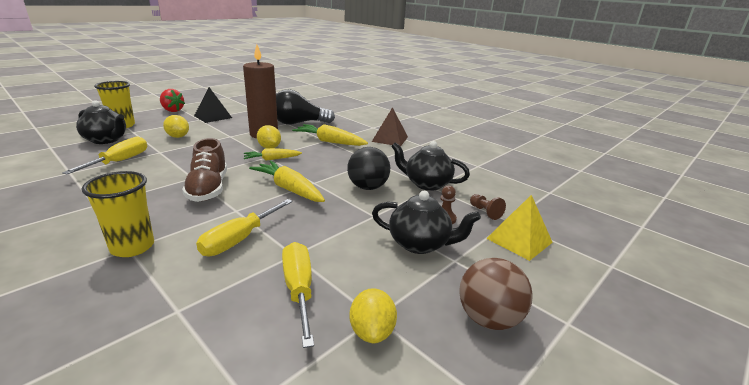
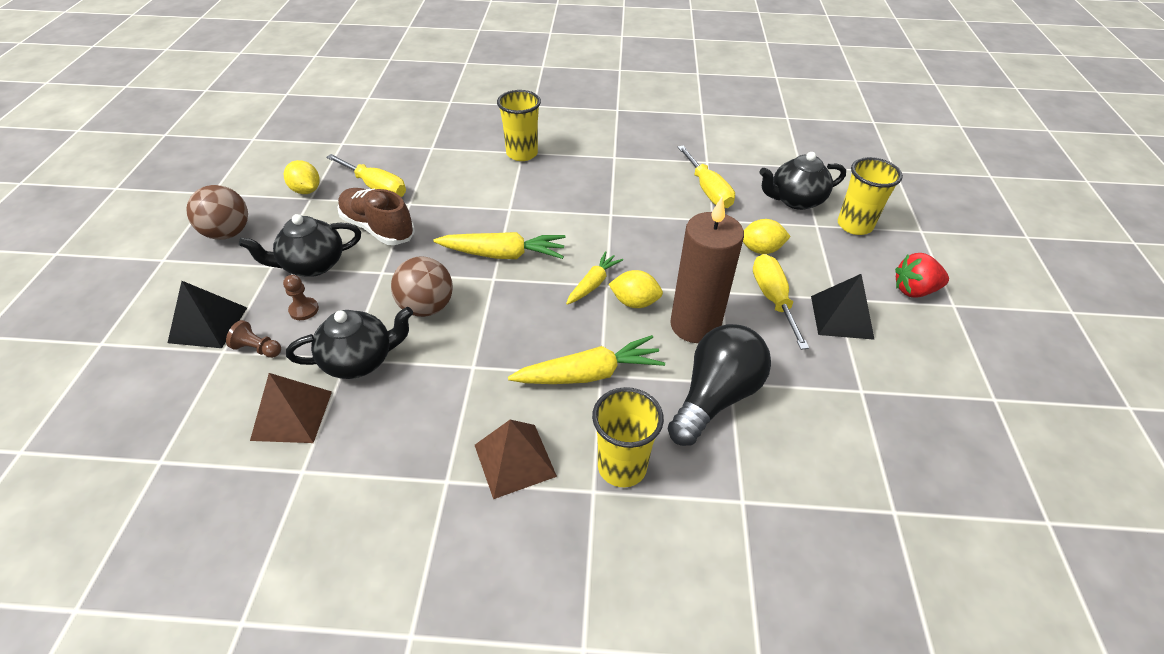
camera: 140 degrees right, 20 degrees up
brown shoe [182,138,227,202] -> brown shoe moved to [338,188,415,245]
yellow screwdriver [196,199,293,256] -> yellow screwdriver moved to [753,254,809,350]
black ball [347,147,390,190] -> brown ball [391,256,453,317]
yellow pyramid [486,195,553,261] -> black pyramid [168,281,247,348]
none -> brown pyramid [250,373,332,443]
none -> yellow cup [592,387,664,487]

